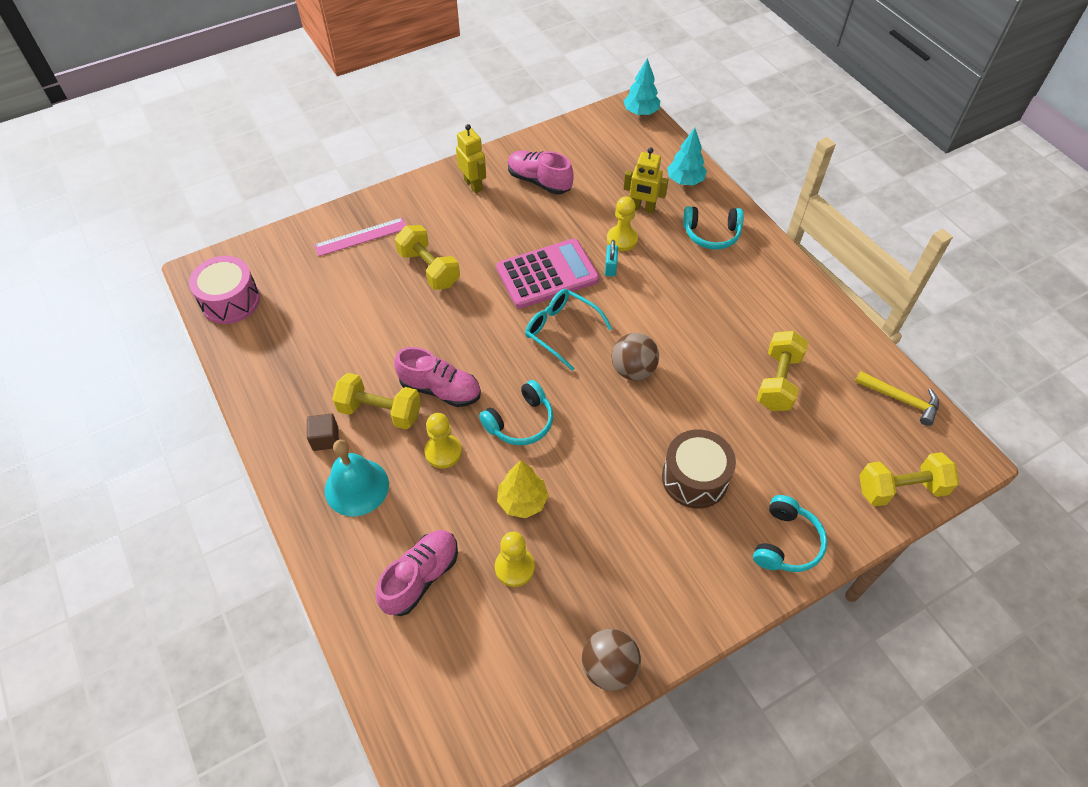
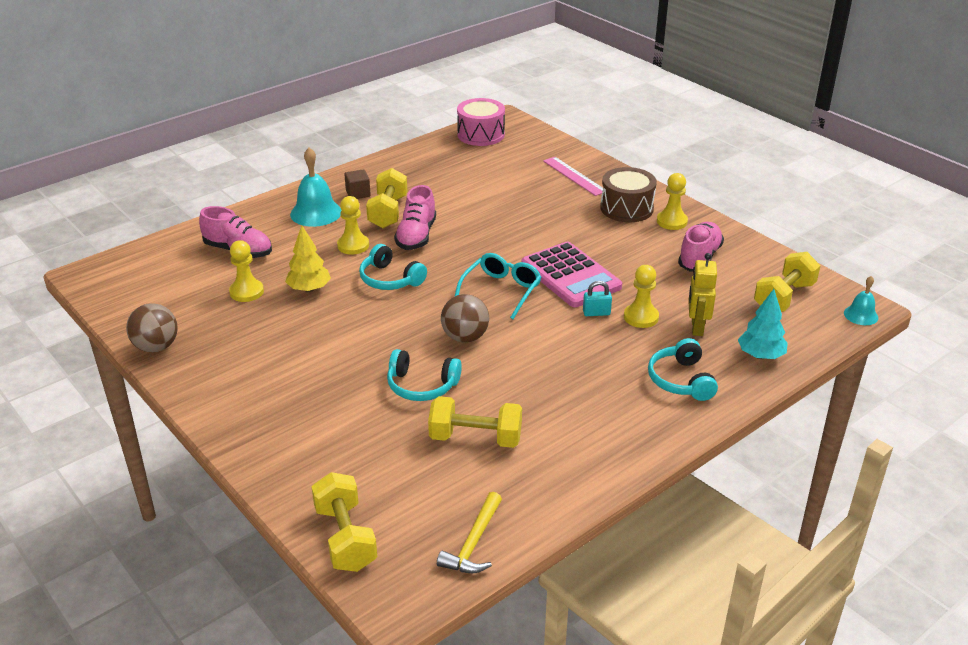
camera: 80 degrees right, 20 degrees down
yellow dumbbell [395,225,460,290] -> yellow dumbbell moved to [754,252,821,312]
yellow robot [456,124,486,193] -> yellow pawn [657,173,688,230]
turquoise tree [623,58,660,115] -> turquoise bell [844,276,878,325]
brown drum [662,429,736,509] -> brown drum moved to [600,167,657,222]
turquoise headphones [753,495,827,572] -> turquoise headphones moved to [387,349,462,401]

